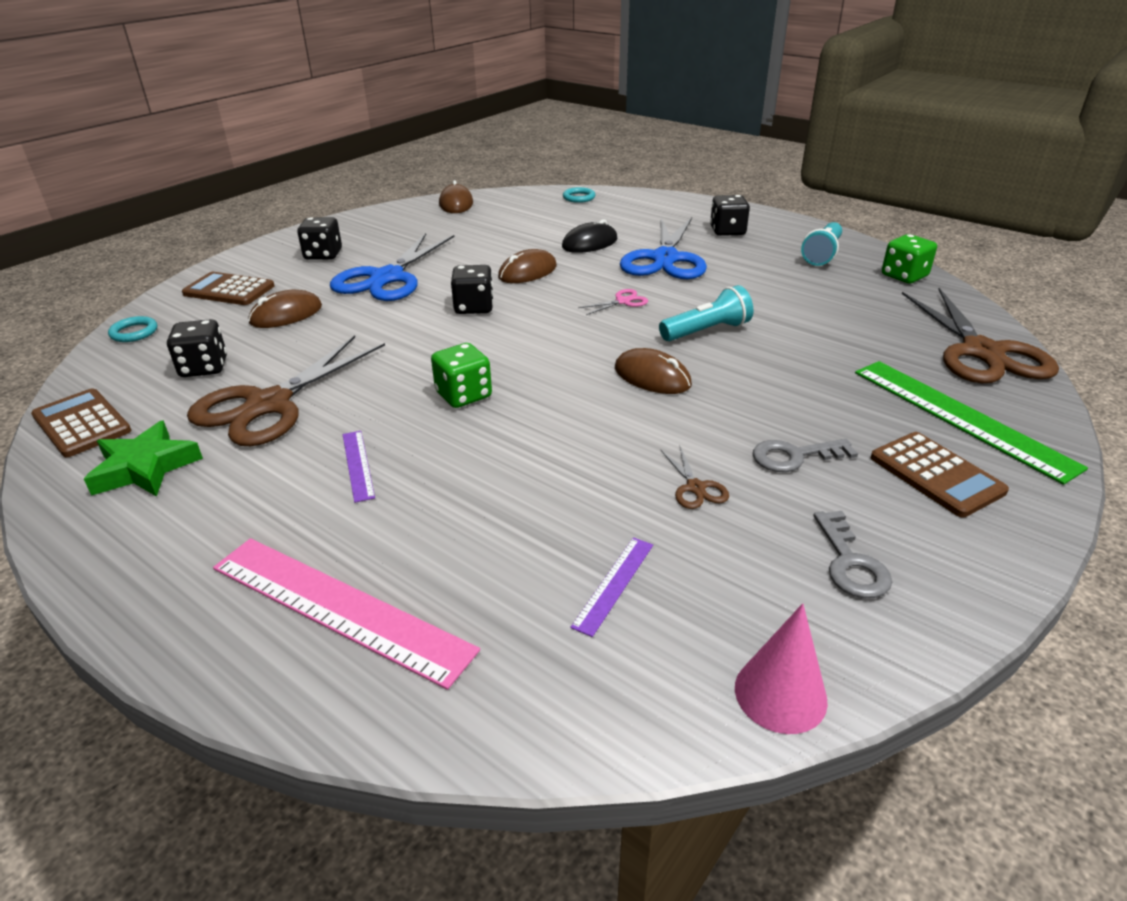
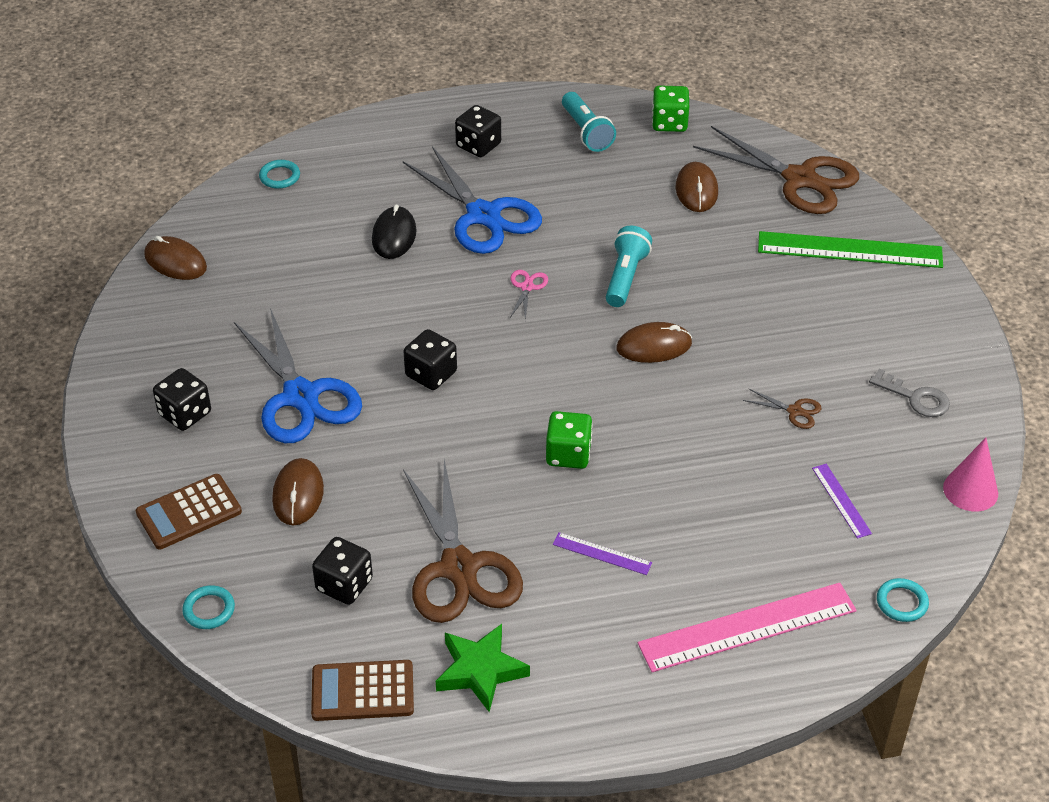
camera: 50 degrees left, 10 degrees up
brown mouse [498,249,557,283] -> brown mouse moved to [676,162,718,212]
grey key [753,439,858,472] -> none
brown calculator [870,432,1009,517] -> none
none -> turquoise ring [877,578,929,622]

